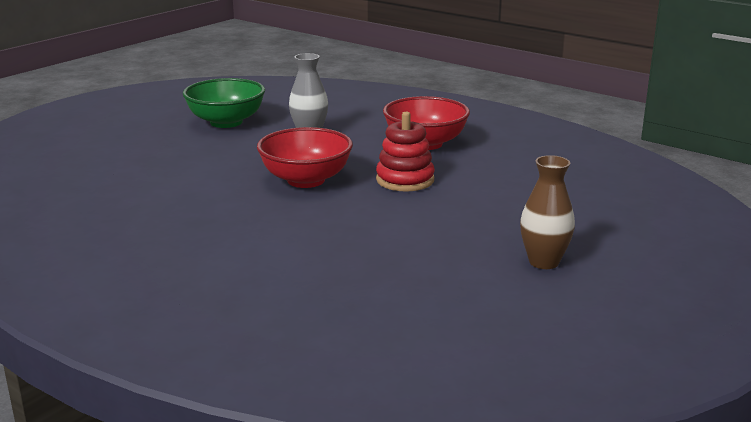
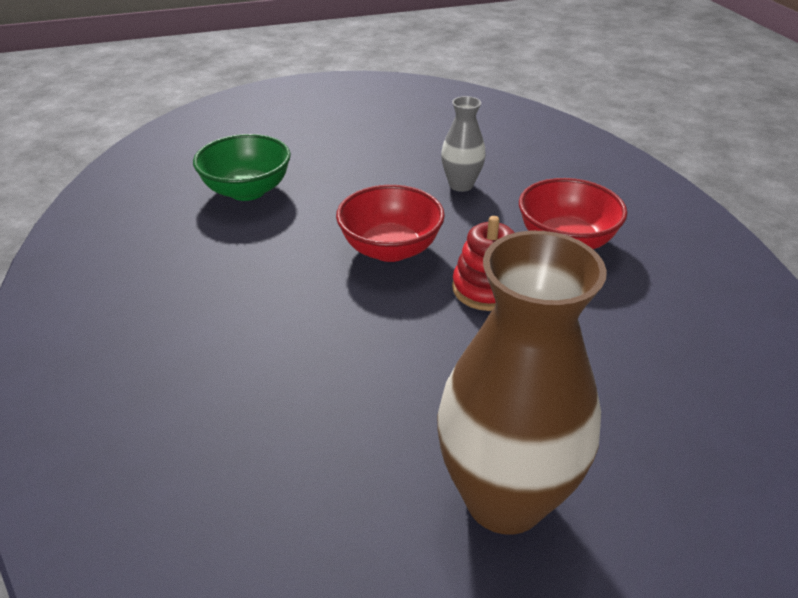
camera: 35 degrees right, 15 degrees up
green bowl [183,78,265,128] -> green bowl moved to [193,134,291,201]
brown vase [520,155,575,269] -> brown vase [437,231,607,535], size x2.02

